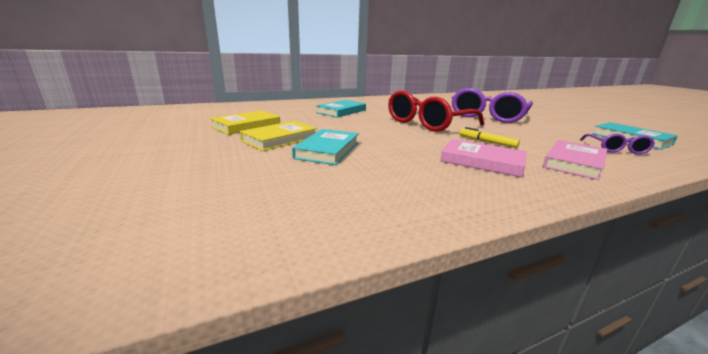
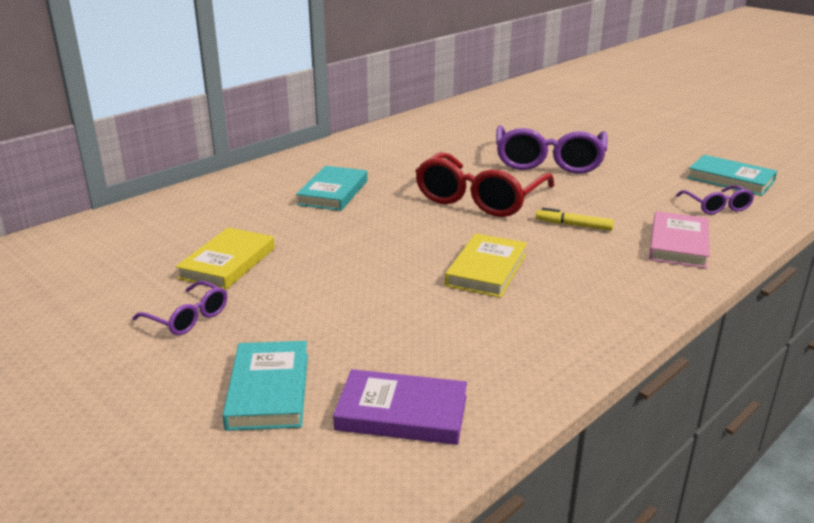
camera: 20 degrees left, 5 degrees up
yellow book [240,121,317,151] -> yellow book moved to [445,233,527,298]
turquoise book [292,129,359,165] -> turquoise book moved to [223,341,308,431]
pink book [440,139,527,177] -> none
none -> purple glasses [133,281,227,335]
none -> purple book [333,369,467,445]

